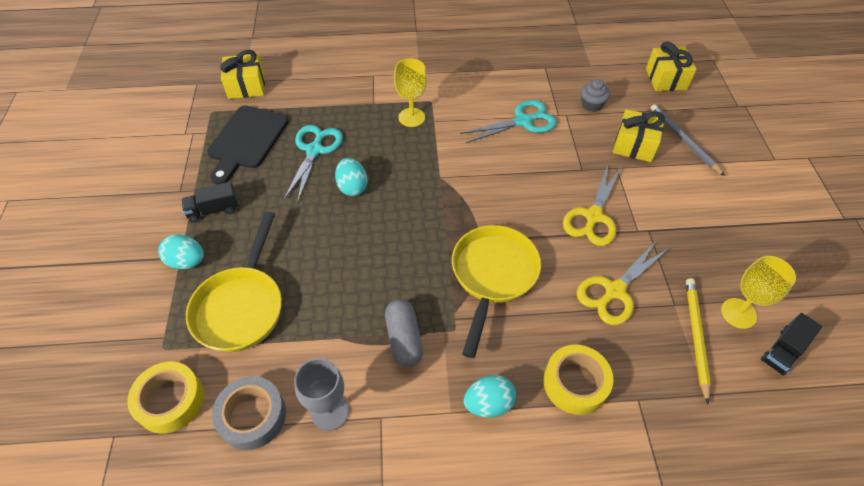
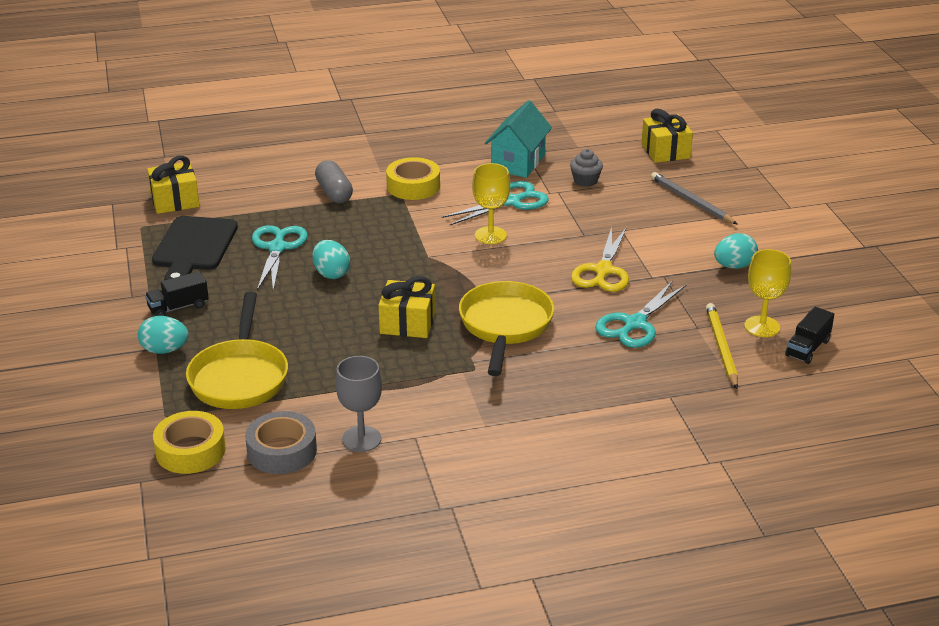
camera: 10 degrees left, 20 degrees down
grey capsule [385,299,423,367] -> grey capsule moved to [315,160,353,203]
yellow goblet [394,59,427,127] -> yellow goblet moved to [472,163,510,244]
turquoise egg [464,375,516,418] -> turquoise egg moved to [714,233,758,269]
yellow tape [543,345,613,415] -> yellow tape moved to [386,157,440,200]
yellow scissors [577,240,669,325] -> turquoise scissors [595,281,687,348]
yellow gift [613,109,665,162] -> yellow gift moved to [378,276,435,338]
none -> turquoise house [485,100,552,178]

